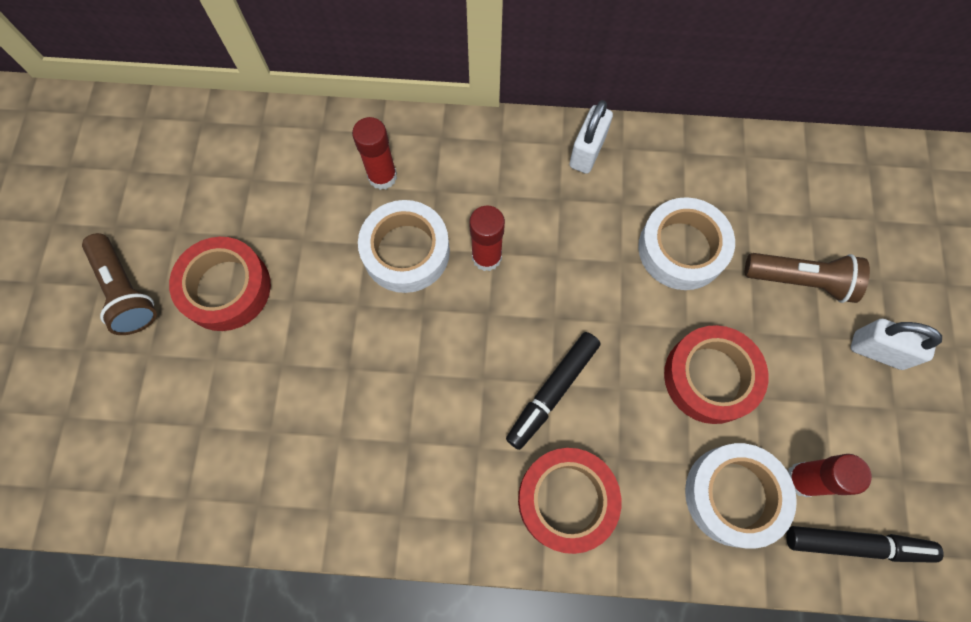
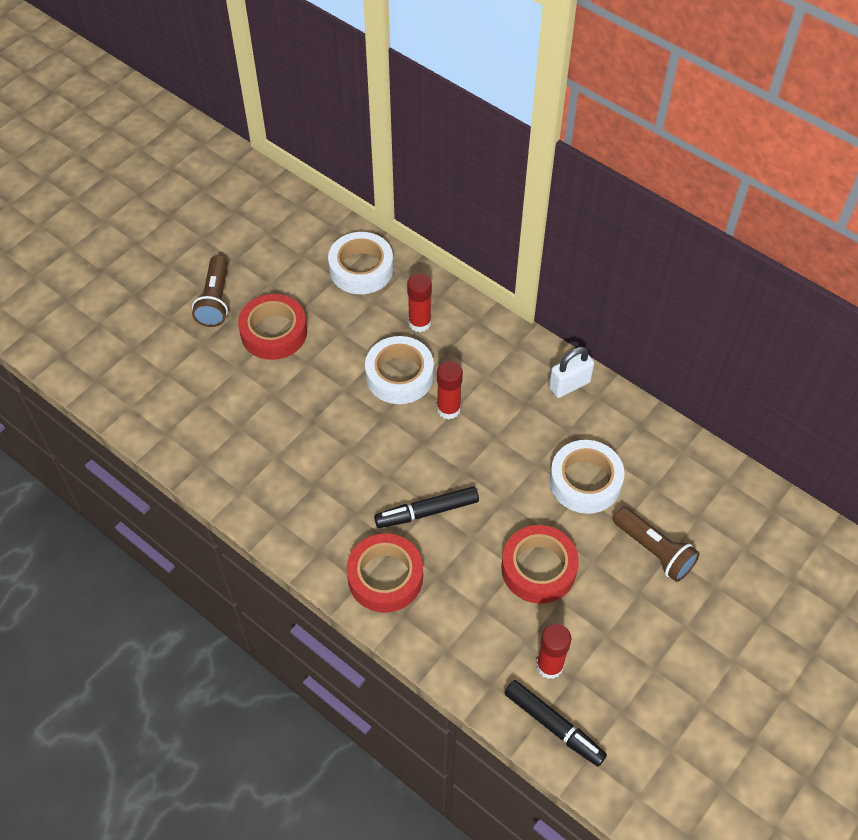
camera: 35 degrees right, 15 degrees down
white tape [685,443,797,549] -> white tape moved to [328,232,393,294]
white padlock [851,319,942,370] -> none

